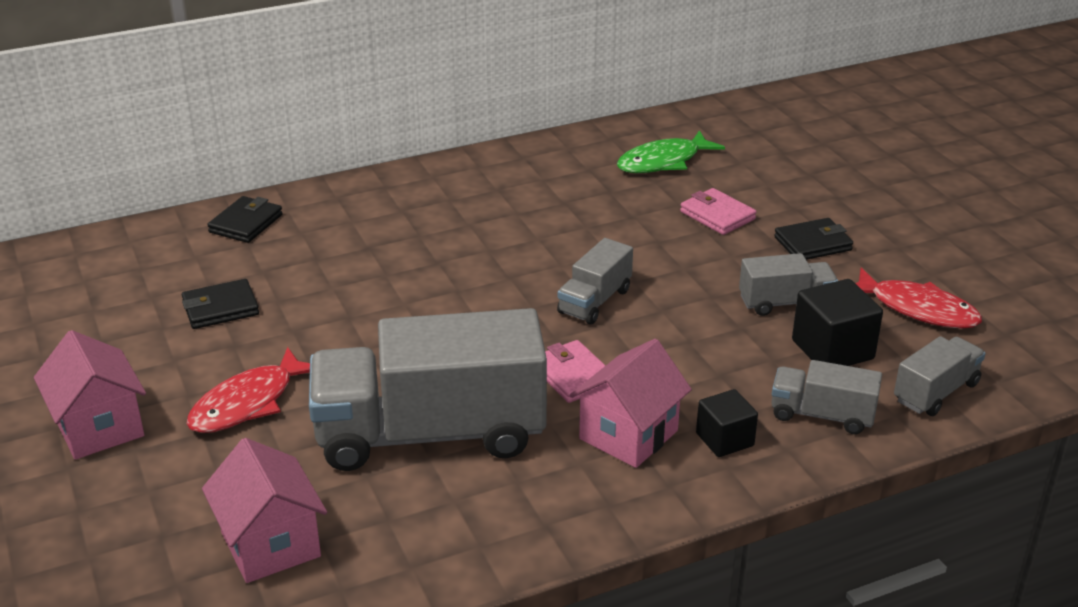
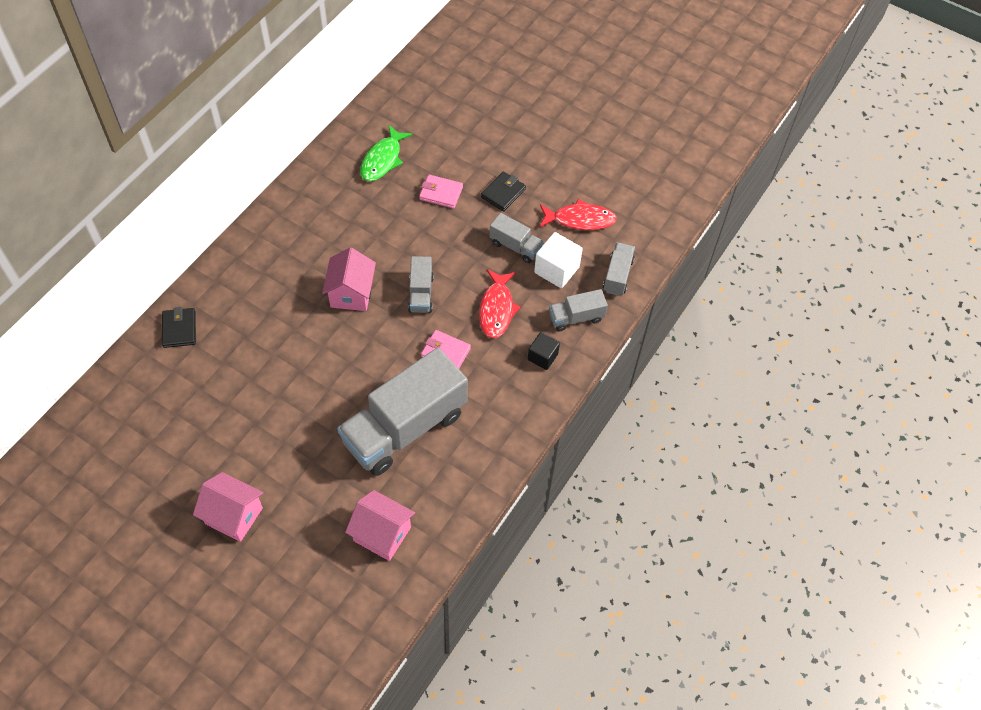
camera: 35 degrees left, 25 degrees up
black wallet [182,279,259,329] -> none
red fish [186,347,310,433] -> red fish moved to [479,270,521,338]
pink house [570,339,692,468] -> pink house moved to [322,248,376,311]
grey truck [739,253,838,316] -> grey truck turned 75 degrees clockwise [489,213,544,263]
black cube [792,279,883,366] -> white cube [534,232,583,288]

